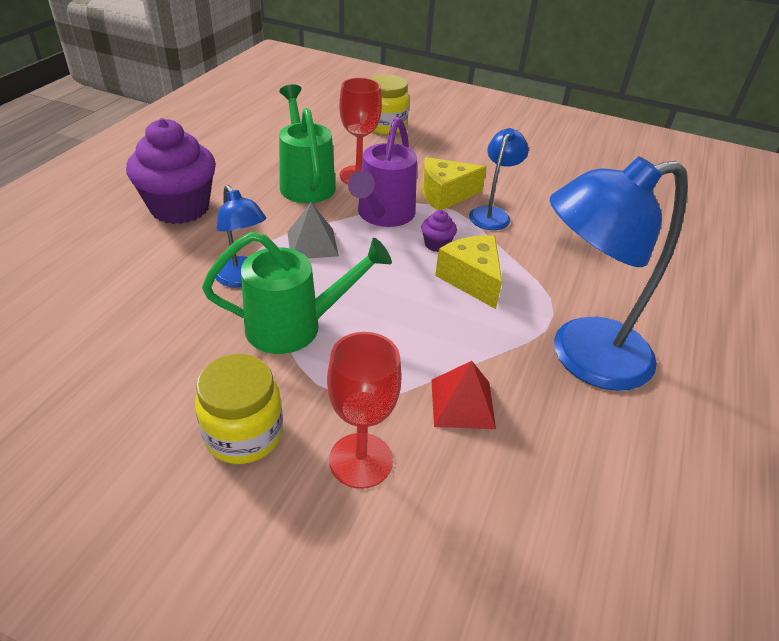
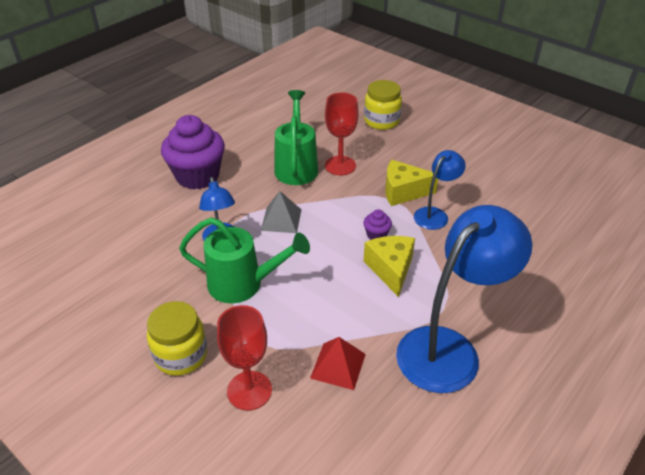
camera: 20 degrees right, 0 degrees up
purple watering can [348,117,417,227] -> none
blue lamp [550,156,688,391] -> blue lamp turned 135 degrees clockwise [396,205,532,393]

